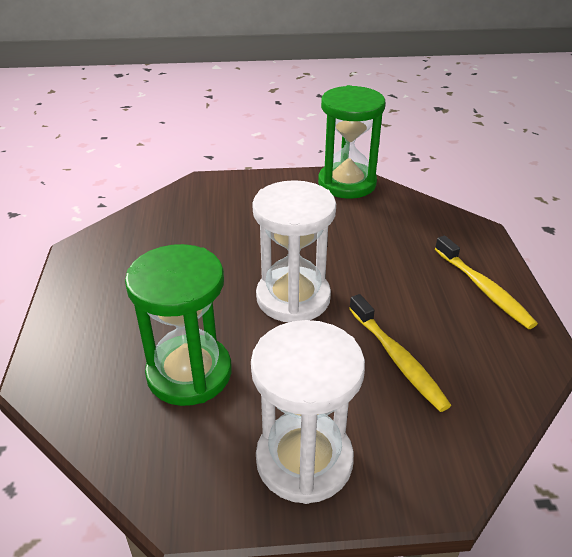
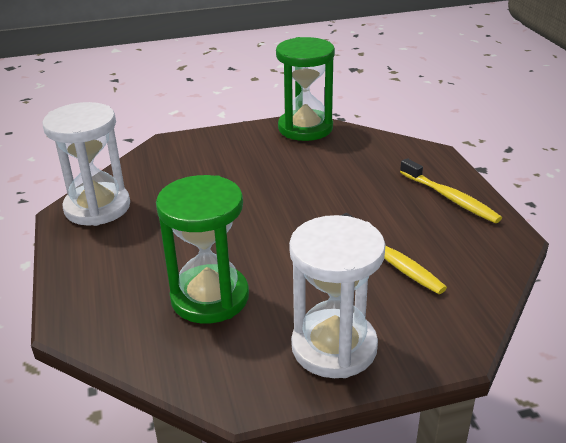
camera: 10 degrees left, 5 degrees down
white hourglass [252,180,336,322] -> white hourglass moved to [42,102,130,226]

